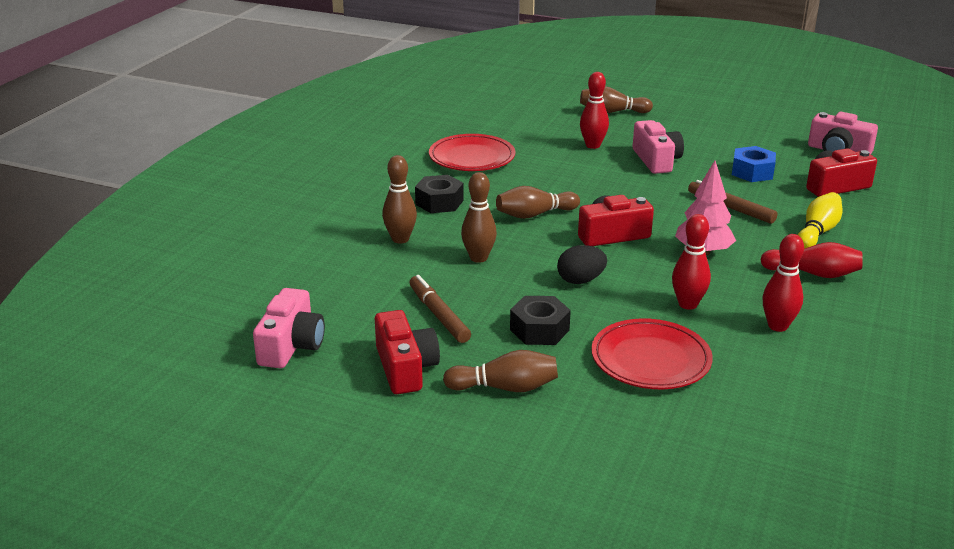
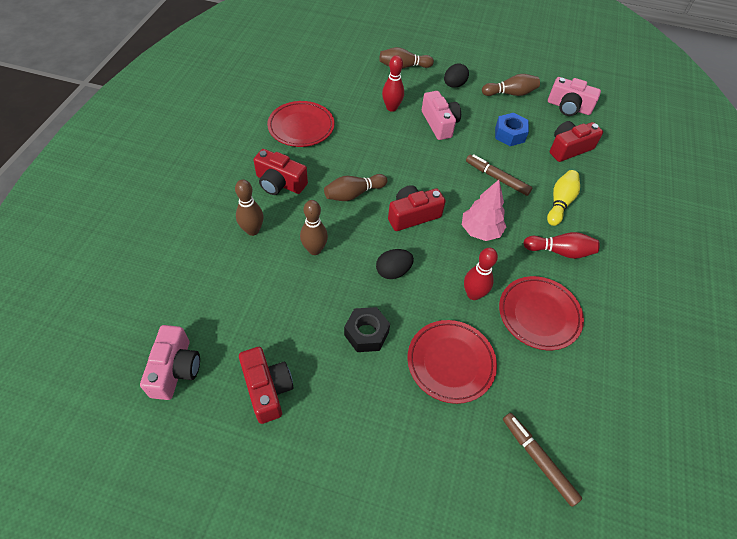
camera: 10 degrees left, 25 degrees up
brown marker [409,275,471,343] -> brown marker moved to [503,413,582,507]
black nut [415,175,464,213] -> red camera [254,149,308,195]
brown bowling pin [443,350,558,392] -> brown bowling pin moved to [482,74,540,96]
red bowling pin [763,234,804,332] -> red plate [499,276,584,350]
none -> black egg [444,63,469,88]

